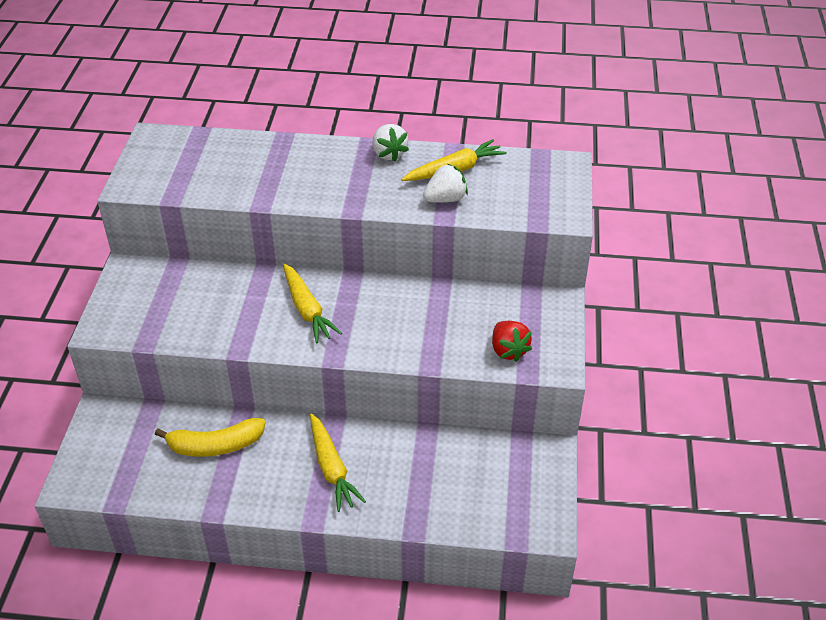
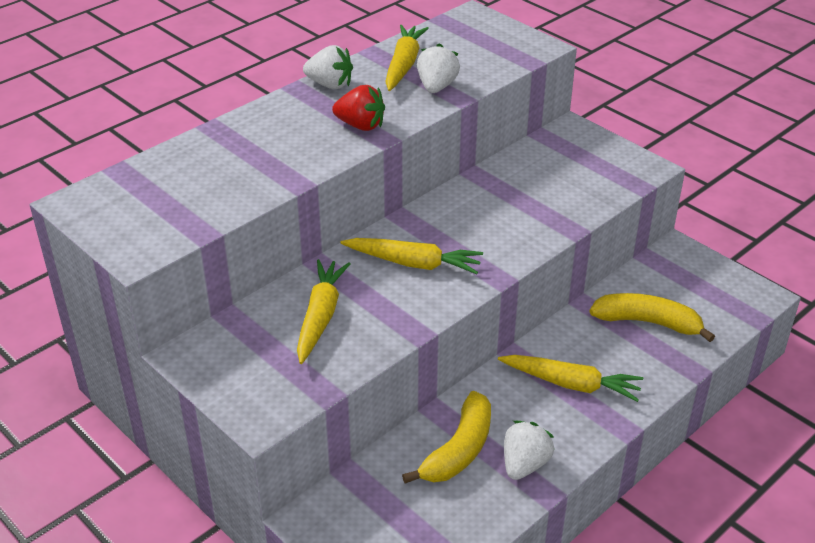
camera: 50 degrees left, 5 degrees down
red strawberry [492,321,532,362] -> red strawberry moved to [332,85,385,131]
none -> yellow carrot [297,259,351,364]
none -> white strawberry [504,421,554,480]
none -> yellow banana [590,293,715,342]

